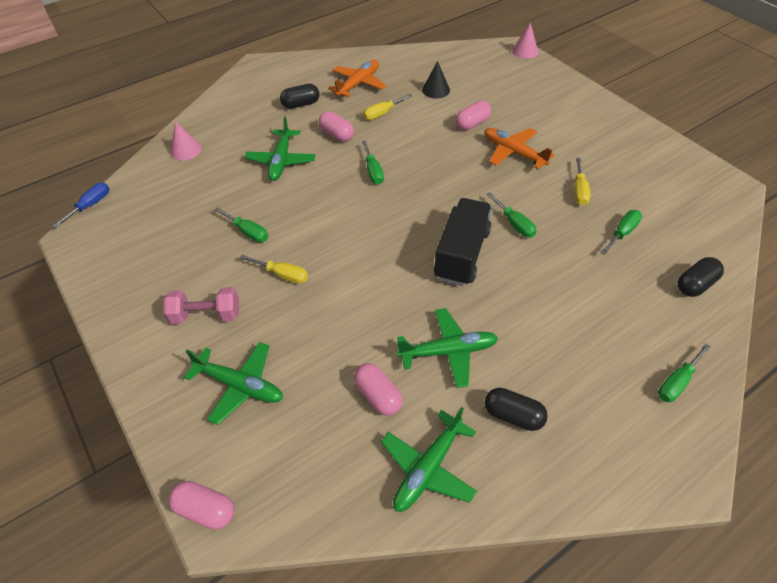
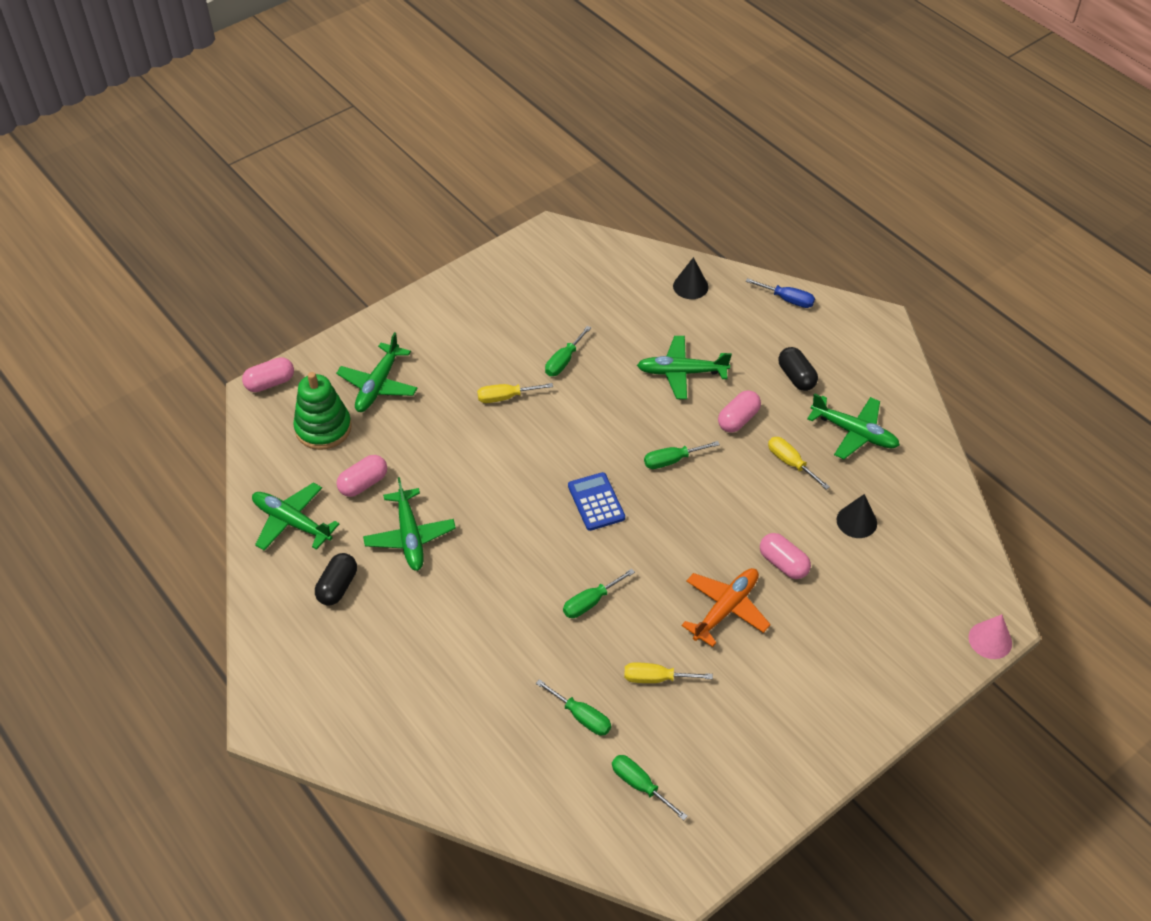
camera: 85 degrees right, 0 degrees up
blue screwdriver [53,182,110,228] -> blue screwdriver moved to [746,278,815,308]
pink dumbbell [164,287,239,324] -> none
pink capsule [168,481,234,530] -> pink capsule turned 45 degrees clockwise [242,357,294,392]
pink cone [171,121,201,161] -> black cone [673,257,708,299]
yellow screwdriver [240,255,308,284] -> yellow screwdriver turned 60 degrees clockwise [477,383,553,403]
orange plane [328,60,387,97] -> green plane [807,393,900,459]
black truck [434,198,492,286] -> none
green screwdriver [658,343,711,402] -> green screwdriver moved to [612,755,688,820]
black capsule [678,257,724,297] -> none
none -> green stacking toy [293,372,351,450]
none -> blue calculator [568,472,625,531]

